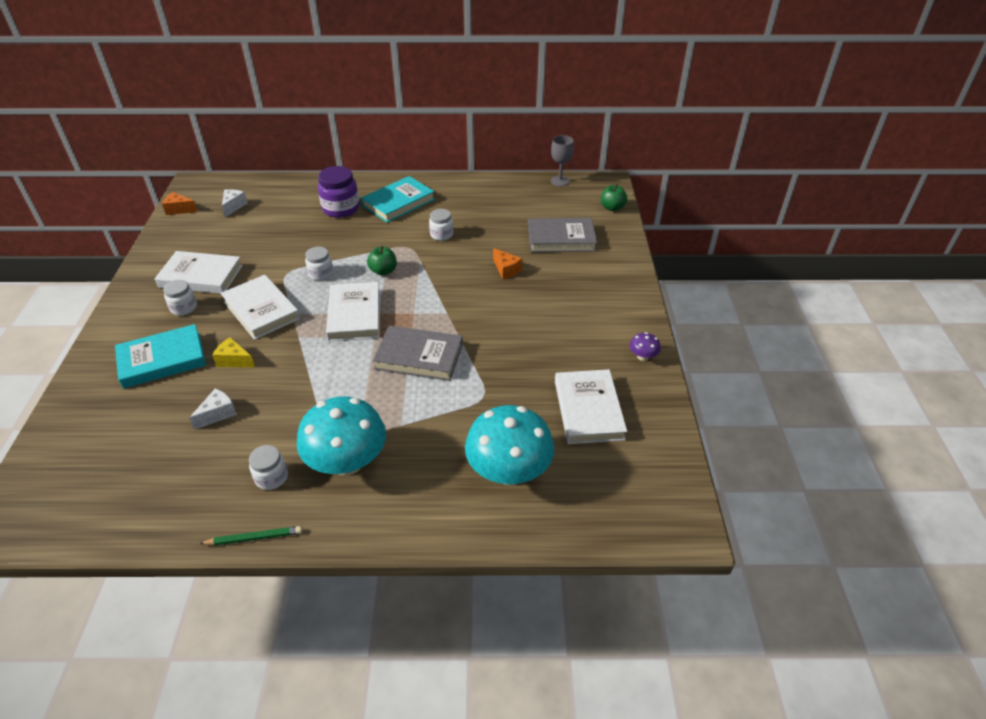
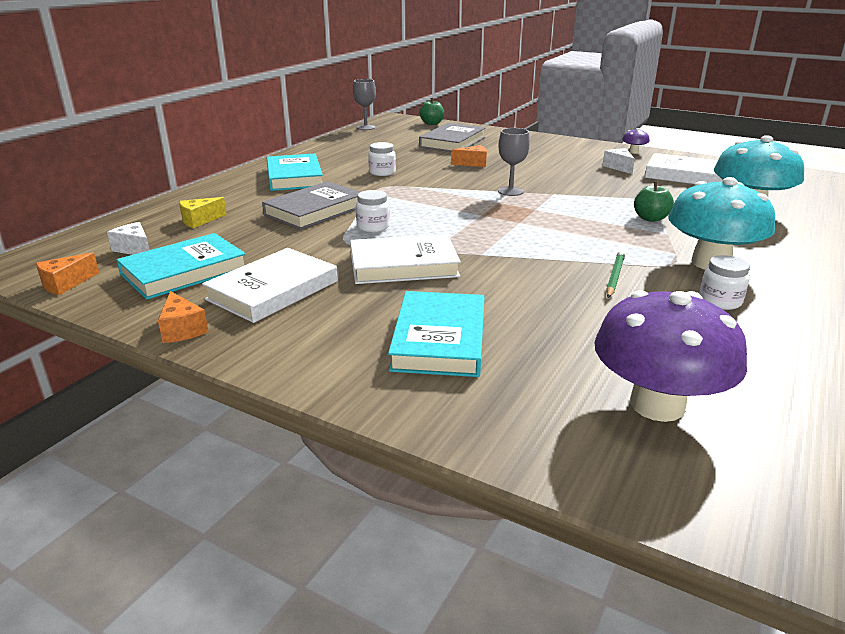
camera: 60 degrees left, 15 degrees down
white jar [163,280,197,316] -> none
white cheese [189,389,237,430] -> white cheese moved to [603,148,635,174]
green pencil [199,526,302,545] -> green pencil moved to [606,251,625,298]
yellow cheese [212,337,255,368] -> yellow cheese moved to [179,197,227,228]
purple jar [318,166,359,218] -> none
white book [326,282,380,341] -> none
green apple [367,246,397,276] -> green apple moved to [634,182,674,222]
grey book [373,326,463,381] -> grey book moved to [262,181,360,230]
none -> turquoise book [116,233,246,300]
none -> orange cheese [158,291,208,343]
none -> grey goblet [498,128,530,196]
none -> purple mushroom [594,290,747,422]

